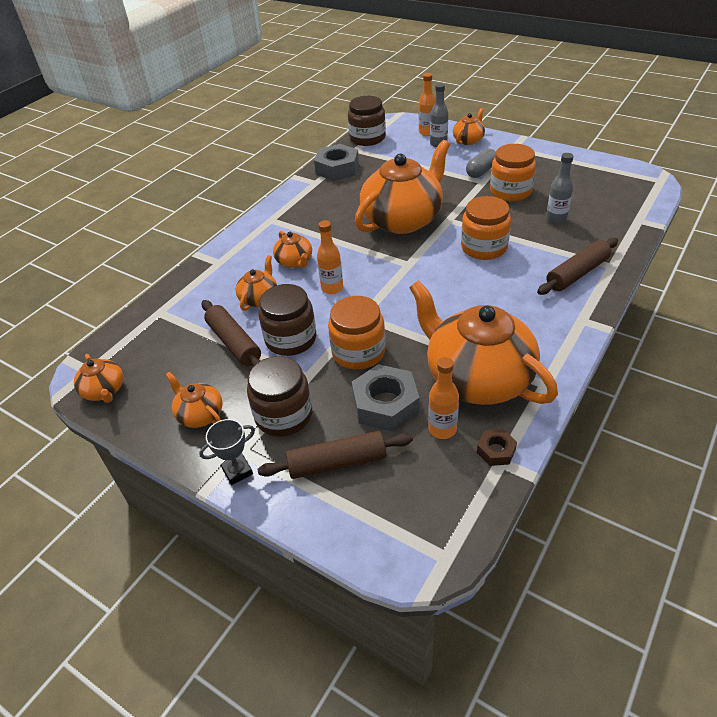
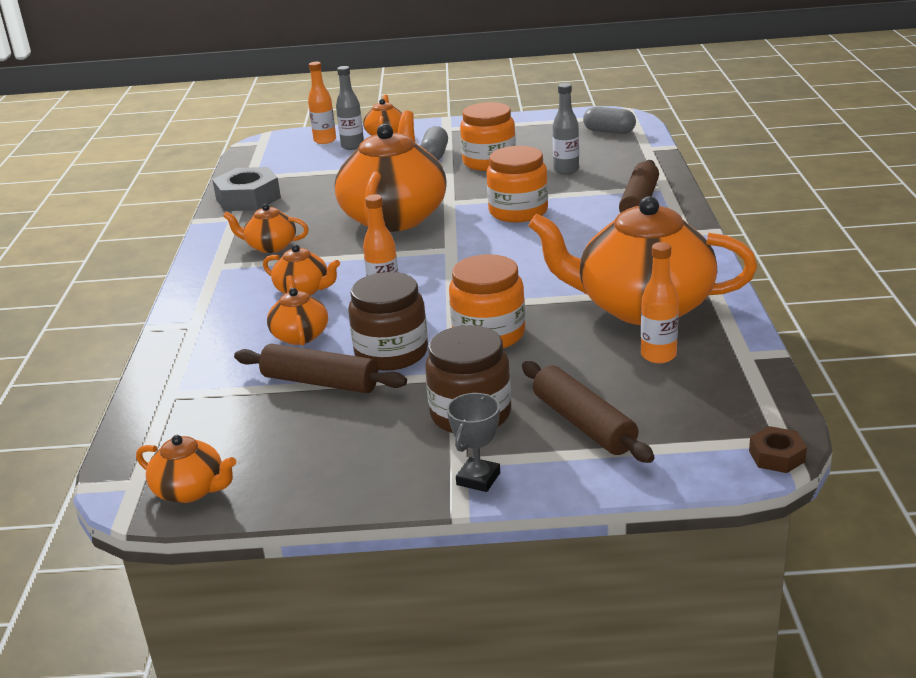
camera: 35 degrees left, 15 degrees down
orange teapot [166,372,223,428] -> orange teapot moved to [223,204,309,253]
brown rolling pin [258,431,413,479] -> brown rolling pin turned 75 degrees counterclockwise [522,361,655,463]
brown jar [348,96,386,146] -> none
grey nut [352,364,420,432] -> none
brown nut [477,429,517,466] -> brown nut moved to [749,426,807,473]
none -> grey capsule [583,107,636,134]

